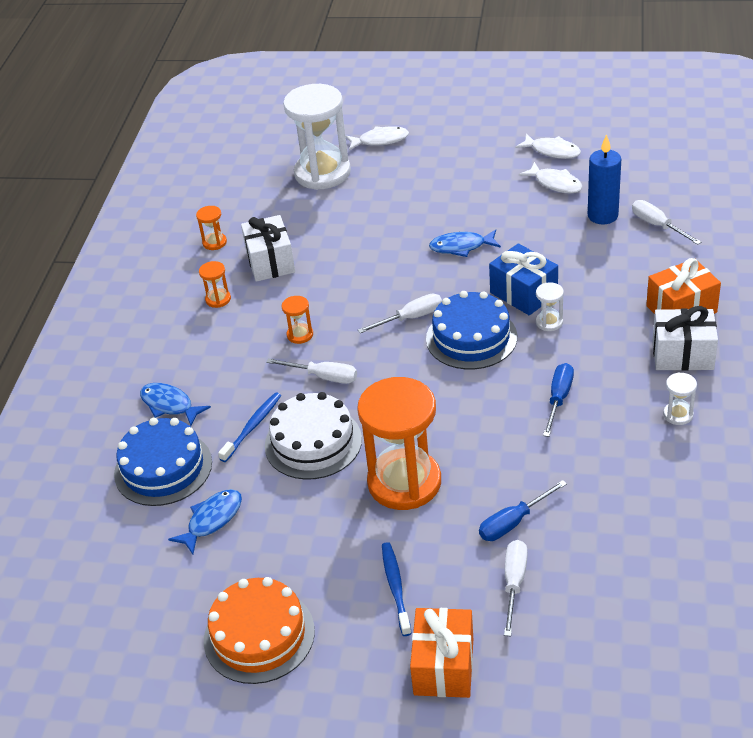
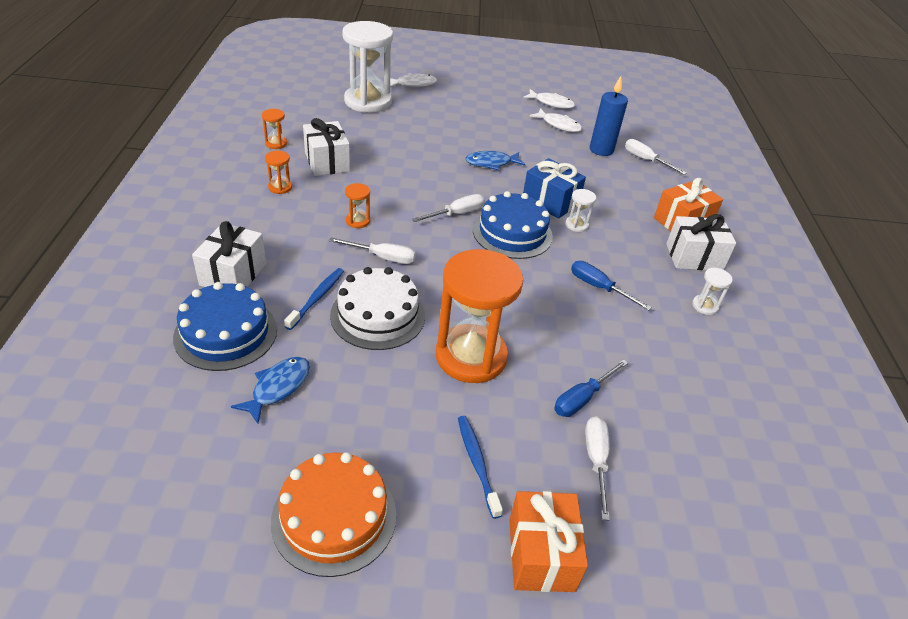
camera: 15 degrees left, 0 degrees up
blue fish [140,383,211,426] -> white gift [192,221,266,287]
blue screwdriver [543,363,574,437] -> blue screwdriver turned 60 degrees counterclockwise [571,261,652,311]

